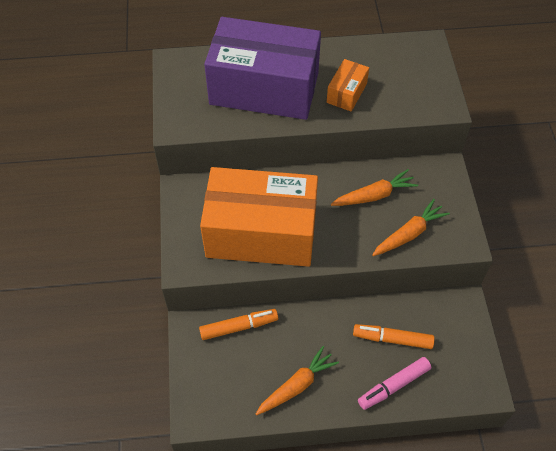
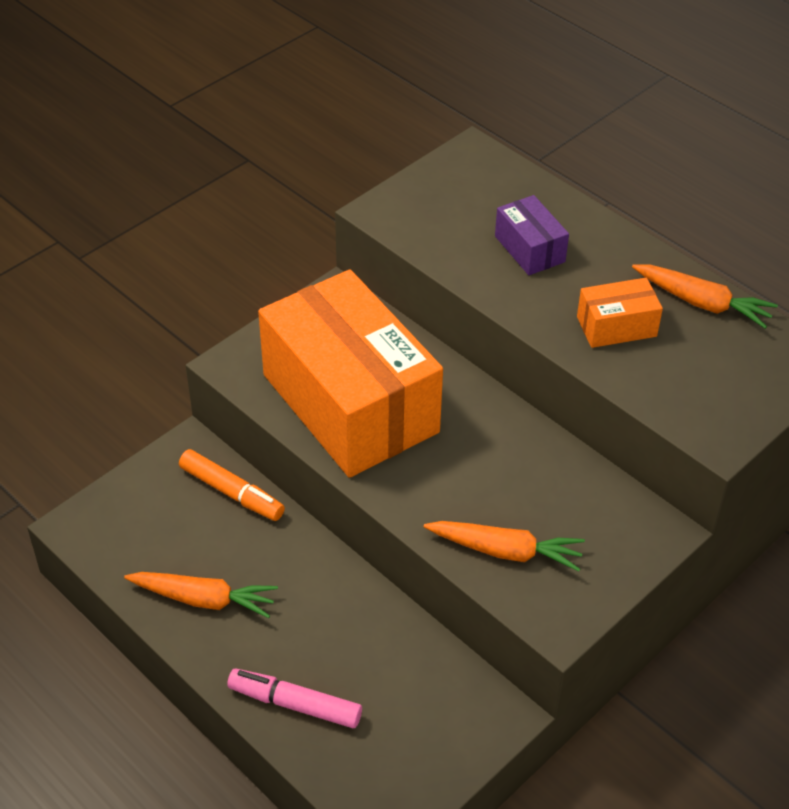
camera: 50 degrees right, 10 degrees down
purple box [204,17,321,120] -> purple box [495,195,569,275], size x0.42
orange carrot [331,169,418,206] -> orange carrot moved to [632,264,778,329]
orange marker [353,324,435,349] -> none

